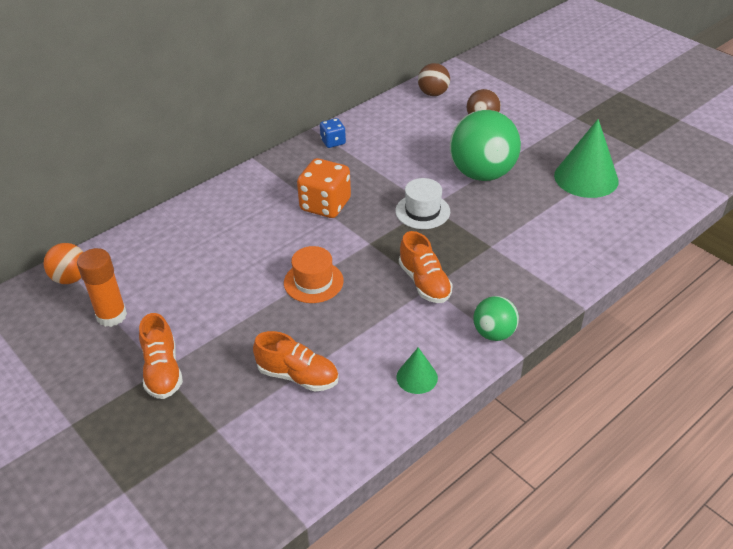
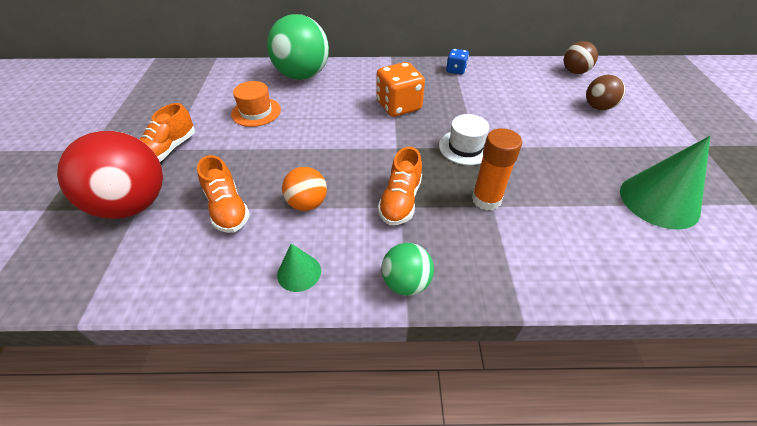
camera: 40 degrees right, 5 degrees up
orange ball [43,243,83,284] -> orange ball moved to [282,167,327,211]
orange glue stick [77,248,127,327] -> orange glue stick moved to [472,128,522,211]
orange hat [284,246,344,303] -> orange hat moved to [231,81,281,127]
green ball [450,110,521,181] -> green ball moved to [267,14,329,80]
none -> red ball [57,131,163,219]

